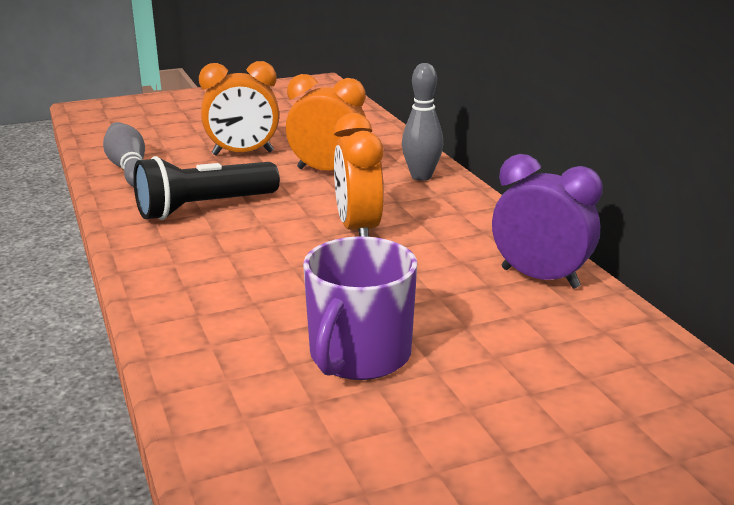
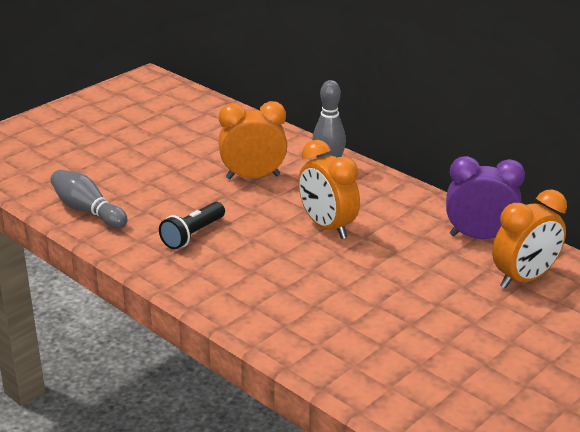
camera: 25 degrees left, 5 degrees up
black flashlight [133,156,280,220] -> black flashlight [159,202,225,249], size x0.65
orange clock [199,61,279,156] -> orange clock moved to [492,189,567,289]
purple mug [303,236,417,380] -> none

